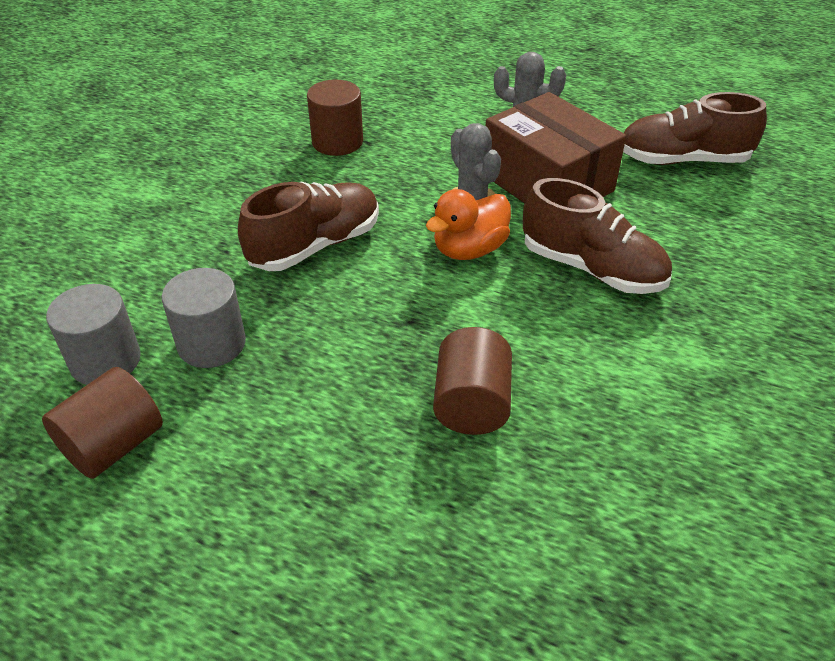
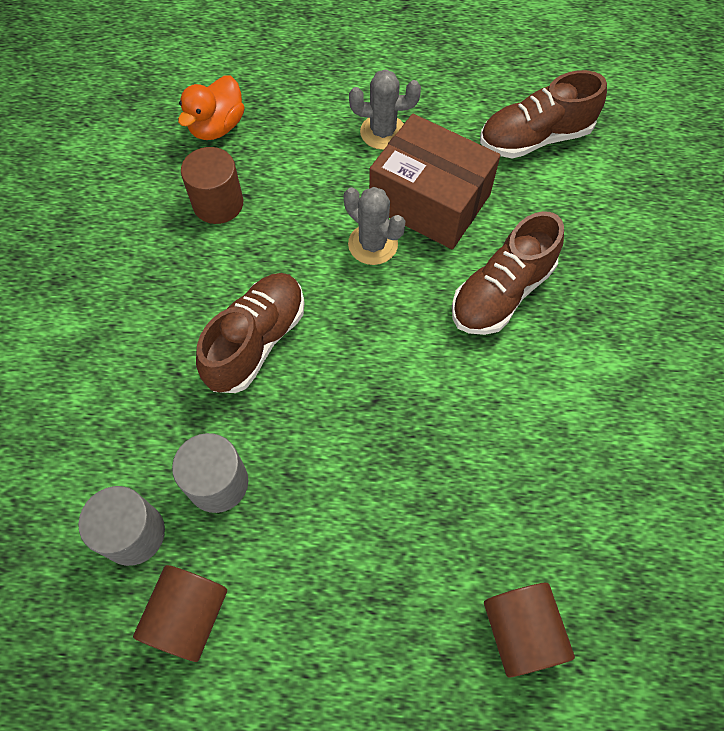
camera: 20 degrees left, 20 degrees up
orange duck [426,189,511,260] -> orange duck moved to [178,75,244,140]
brown cylinder [433,327,512,435] -> brown cylinder moved to [484,583,575,677]
brown shoe [523,178,672,294] -> brown shoe turned 120 degrees clockwise [452,211,564,335]

